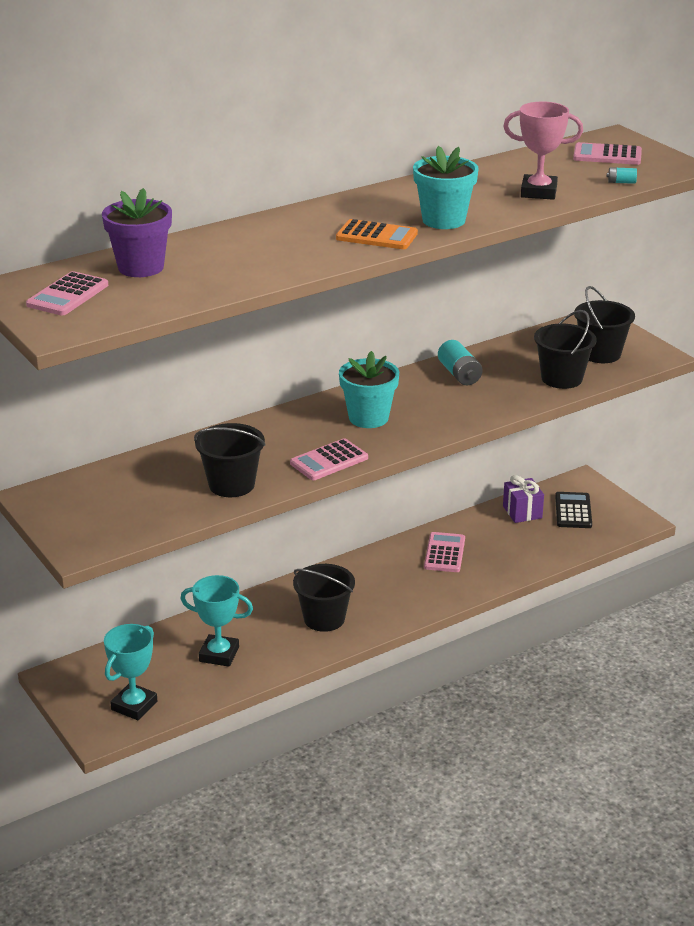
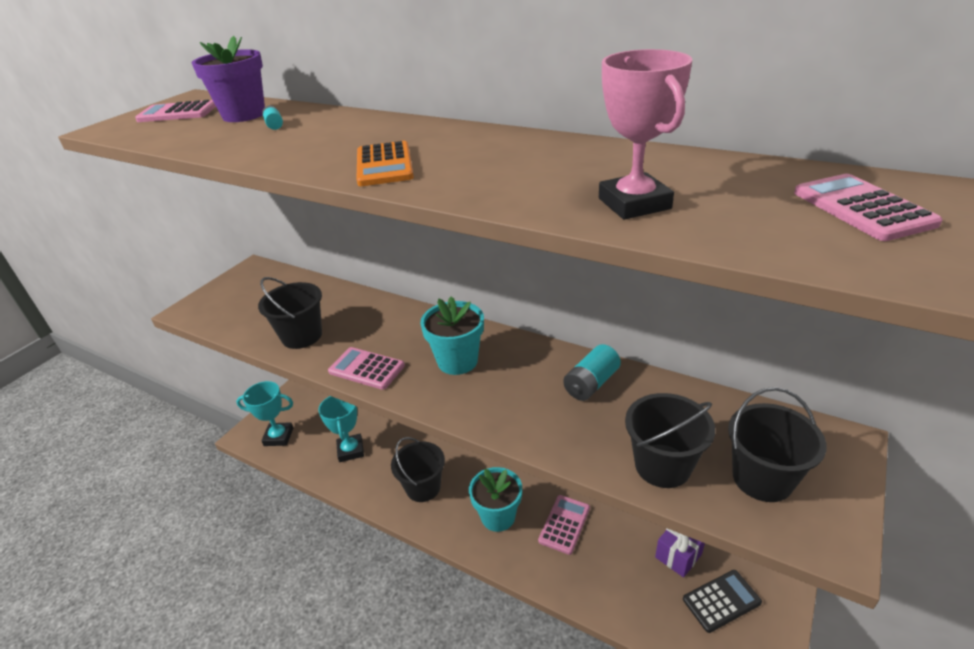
camera: 65 degrees right, 5 degrees up
turquoise flower pot [413,146,479,229] -> turquoise flower pot moved to [469,467,522,532]
pink calculator [424,532,465,572] -> pink calculator turned 45 degrees counterclockwise [538,495,590,555]
turquoise battery [607,167,637,184] -> turquoise battery moved to [262,105,283,130]

